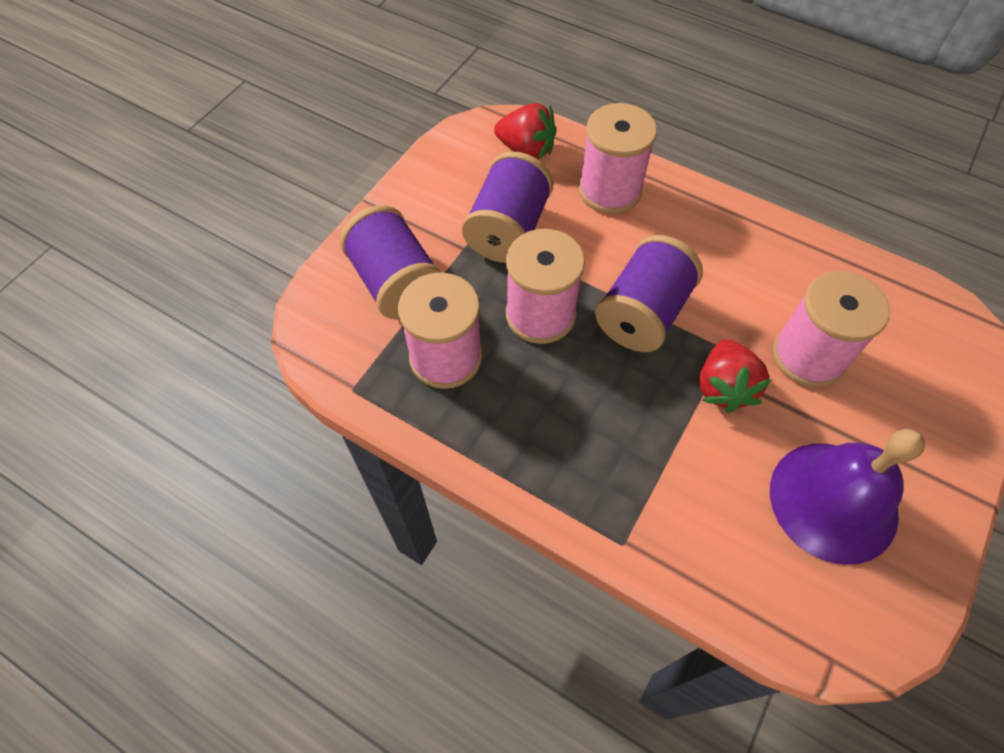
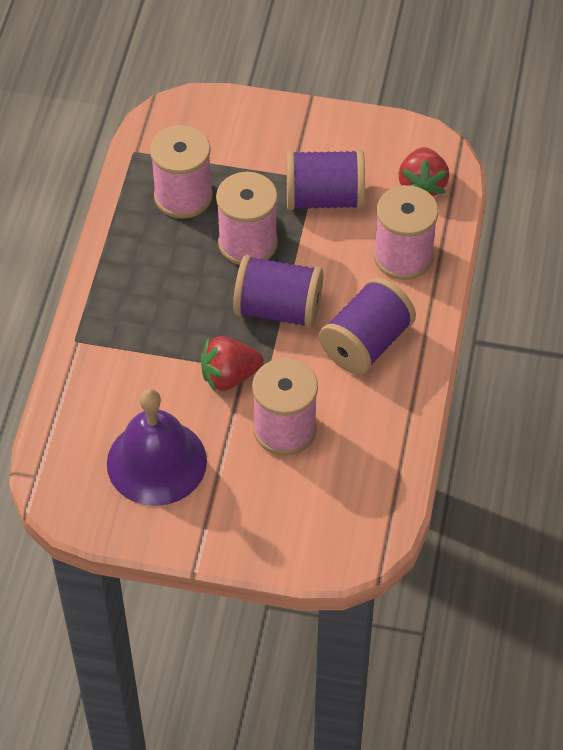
camera: 70 degrees right, 5 degrees down
purple spool [340,205,442,320] -> purple spool moved to [319,277,416,375]

